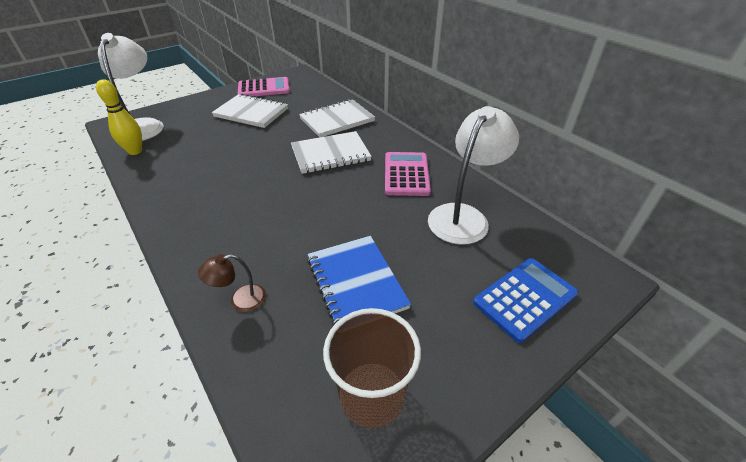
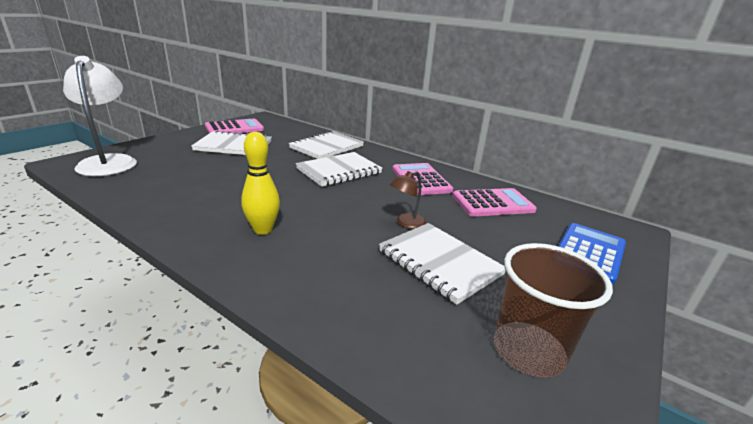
camera: 20 degrees left, 15 degrees down
yellow bowling pin [96,79,142,155] -> yellow bowling pin moved to [241,132,280,235]
brown lamp [198,254,266,312] -> brown lamp moved to [390,171,426,229]
blue notebook [307,236,411,326] -> white notebook [379,223,505,305]
white lamp [428,106,519,245] -> pink calculator [453,188,537,217]

